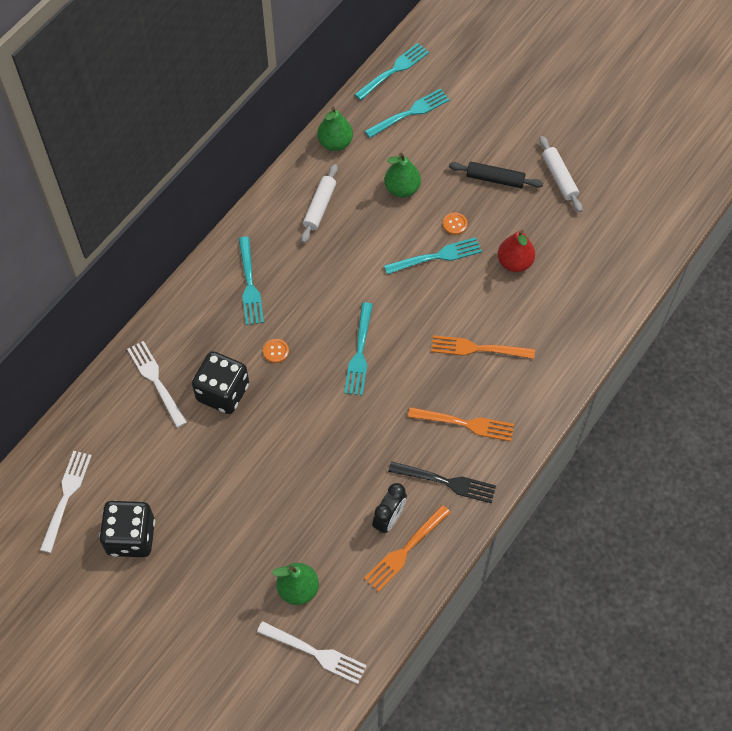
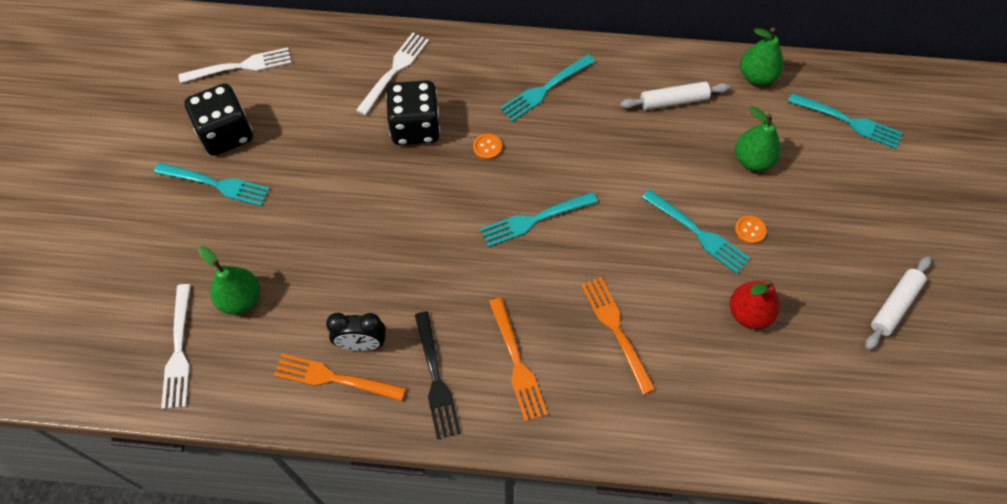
camera: 60 degrees right, 0 degrees up
turquoise fork [354,43,429,100] -> turquoise fork moved to [154,163,270,206]
black rolling pin [449,162,543,188] -> none

